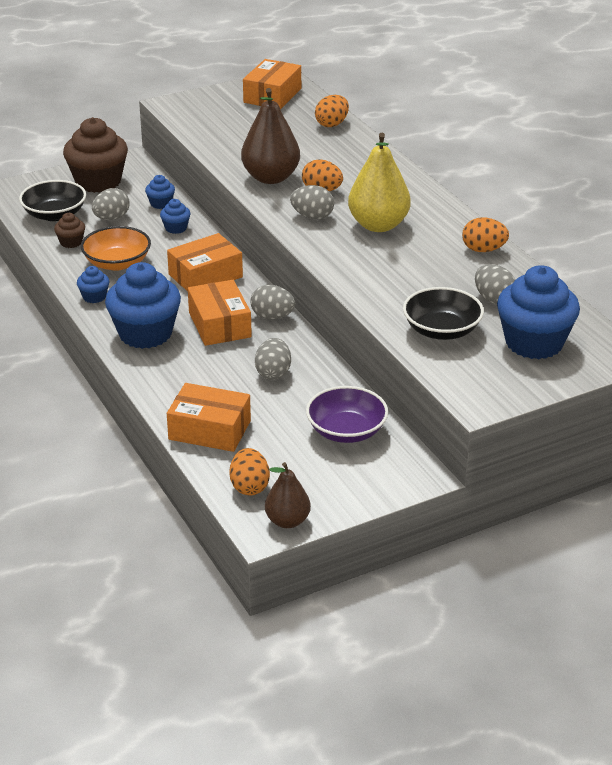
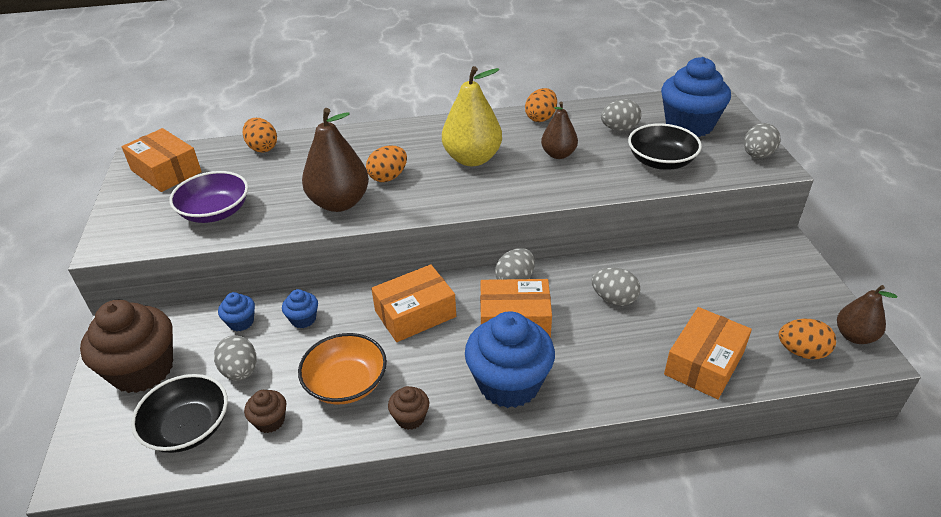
camera: 70 degrees left, 5 degrees up
blue cupcake [77,266,109,303] -> brown cupcake [388,386,429,430]
orange box [167,233,243,291] -> orange box turned 75 degrees clockwise [371,264,456,342]
grey egg [290,185,334,219] -> grey egg moved to [744,123,780,158]
purple bowl [306,386,388,443] -> purple bowl moved to [169,171,248,223]
none -> brown pear [541,102,578,159]

